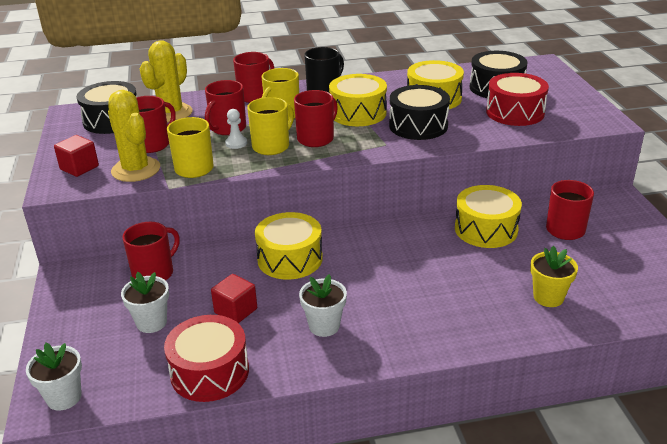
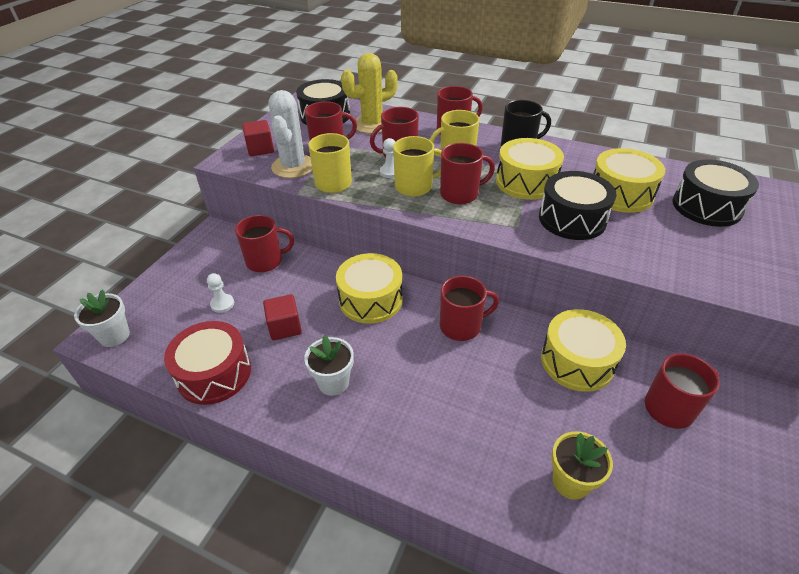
camera: 35 degrees right, 10 degrees up
yellow cactus [108,90,160,182] -> white cactus [269,90,312,178]
white flower pot [121,272,169,333] -> white pawn [207,273,234,313]
red drum [486,73,549,126] -> none
none -> red mug [440,276,499,341]

